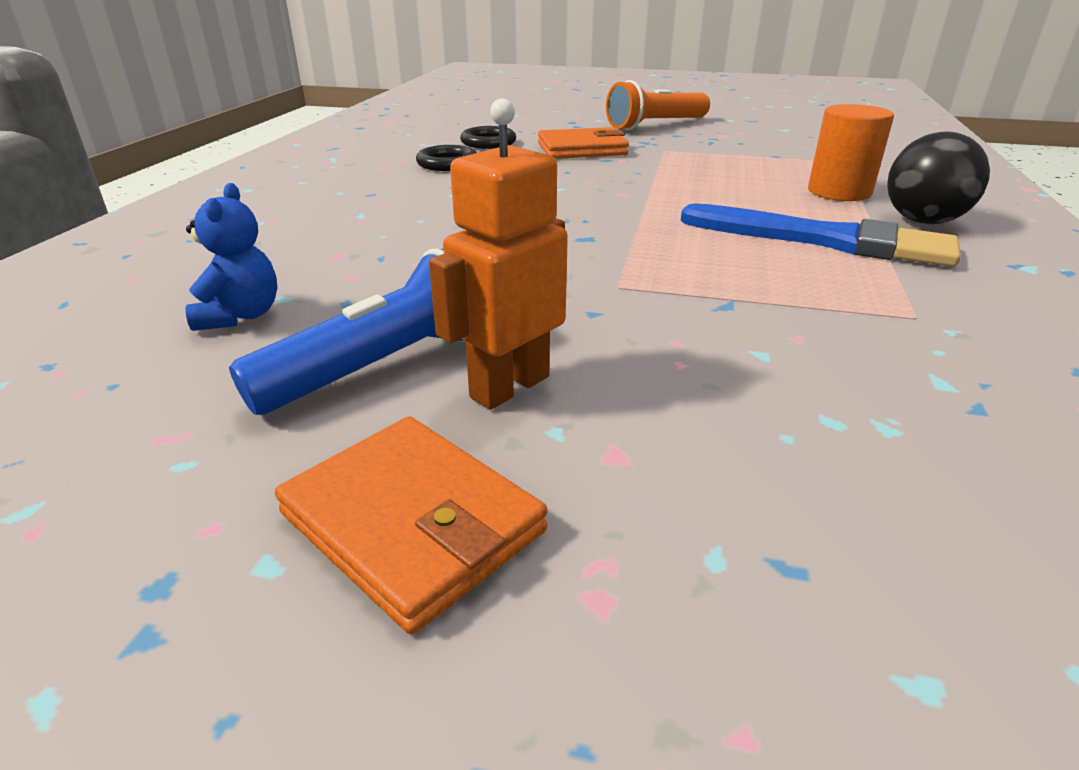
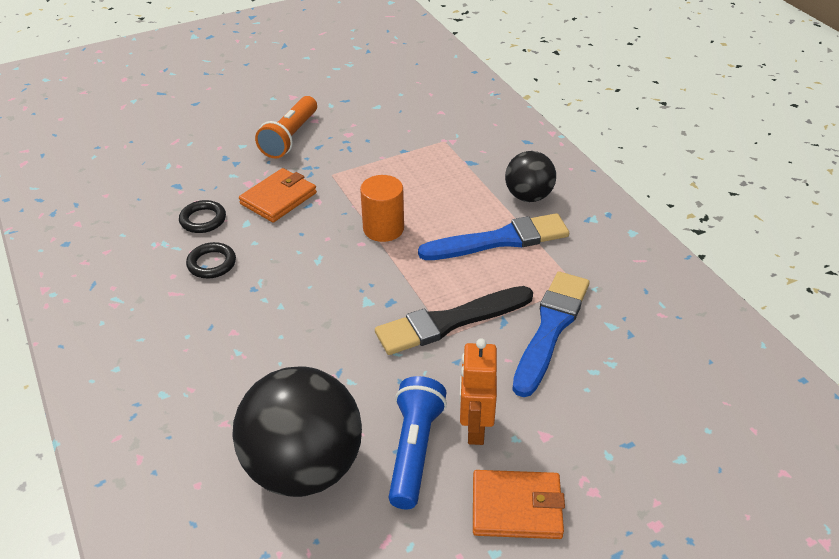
camera: 40 degrees left, 10 degrees up
blue teddy bear [186,183,277,331] -> black ball [232,366,362,497]
orange cylinder [808,104,894,201] -> orange cylinder moved to [360,175,404,242]
none -> black brush [375,286,533,355]
none -> blue brush [512,272,590,397]

